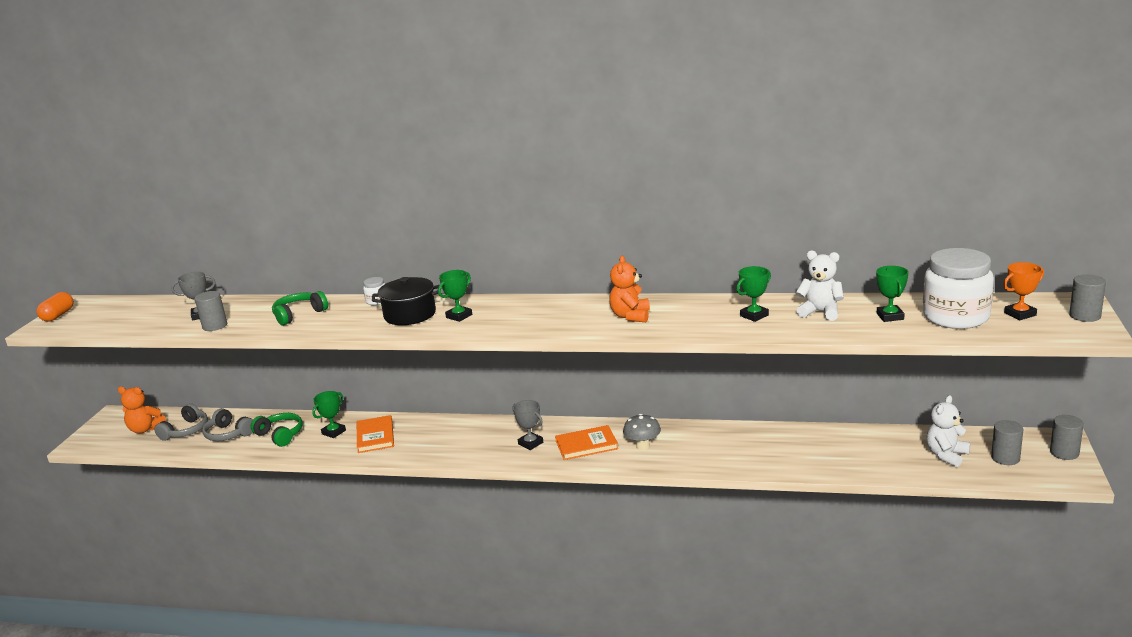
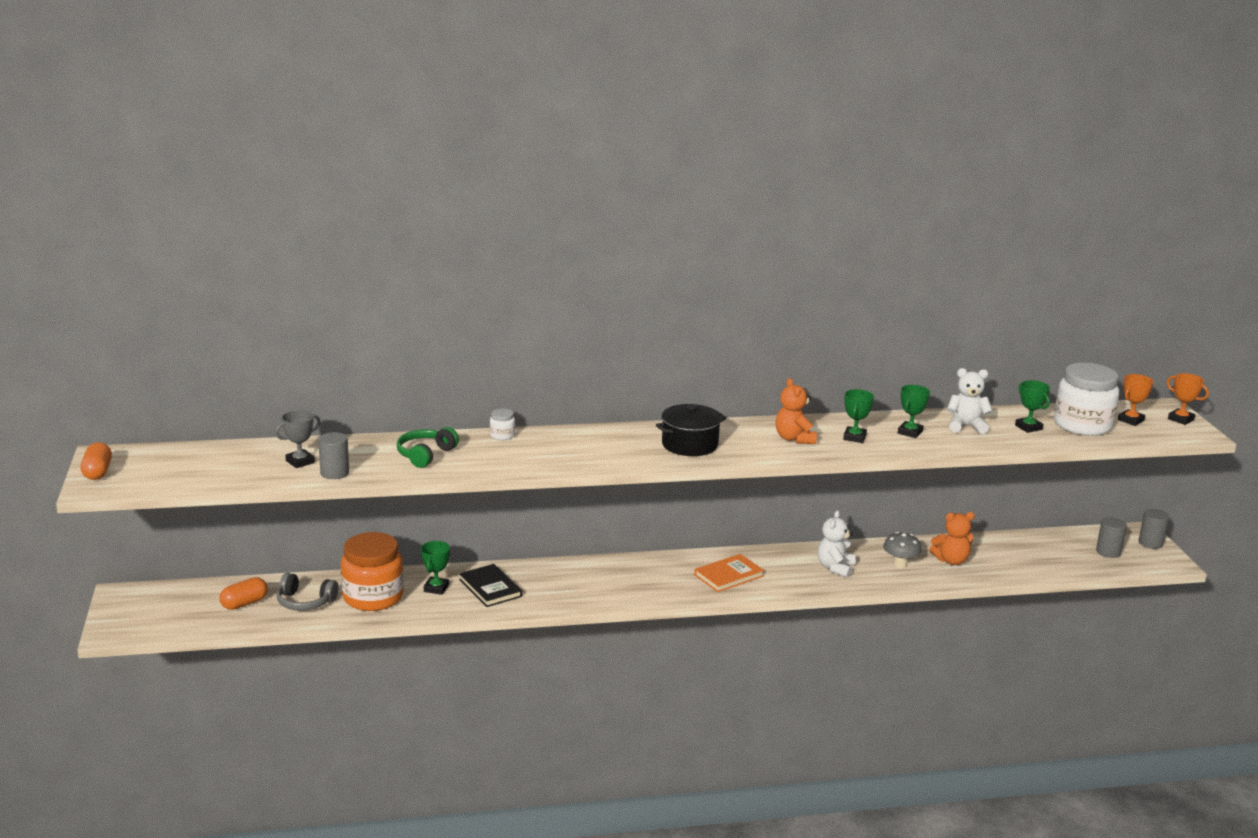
camera: 25 degrees left, 0 degrees up
orange teddy bear [118,387,166,434] -> orange teddy bear moved to [929,512,975,565]
grey headphones [154,403,208,441] -> orange capsule [220,577,268,610]
green headphones [250,413,303,447] -> orange jar [341,532,404,611]
orange book [357,415,394,453] -> black book [459,564,522,607]
black pot [372,277,439,325] -> black pot moved to [656,404,726,456]
green trophy [438,270,472,322] -> green trophy moved to [843,389,874,443]
grey trophy [512,400,543,450] -> none
grey mushroom [623,414,661,450] -> grey mushroom moved to [883,532,922,569]
white teddy bear [926,395,970,467] -> white teddy bear moved to [818,510,856,578]
grey cylinder [1069,274,1106,322] -> orange trophy [1166,373,1209,425]

